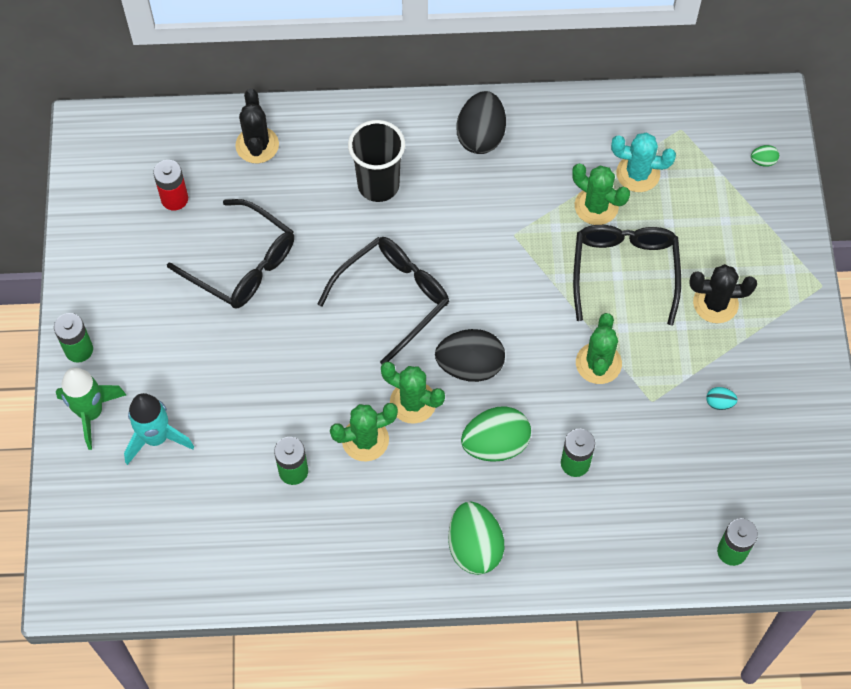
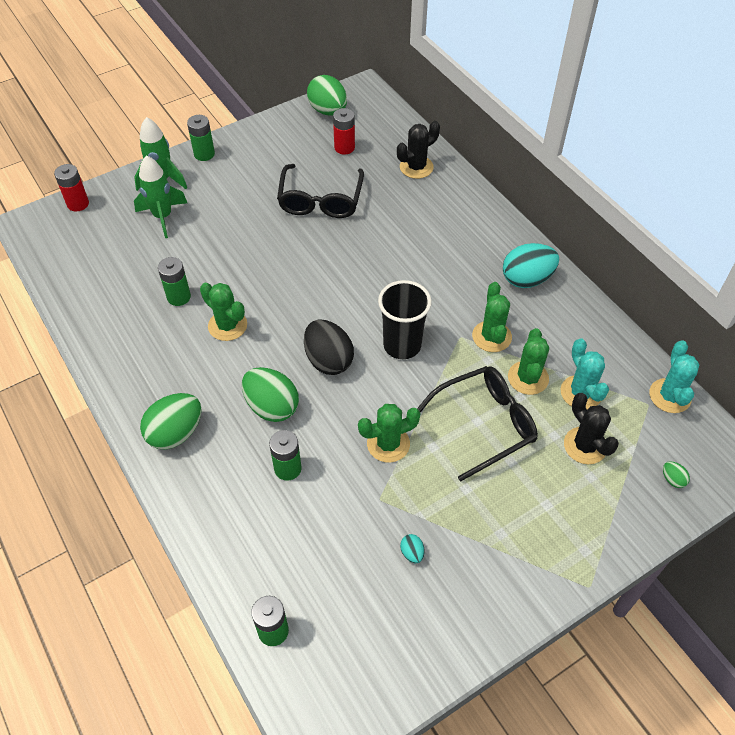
camera: 60 degrees right, 10 degrees down
turquoise rocket [124,393,194,465] -> green rocket [134,155,187,238]
black glasses [317,237,449,364] -> none
black cup [348,120,405,202] -> black cup moved to [378,280,432,359]
green cactus [381,362,445,424] -> green cactus moved to [472,282,512,352]
black egg [457,91,506,154] -> turquoise egg [503,243,559,288]
black cactus [689,264,757,323] -> black cactus moved to [564,393,619,464]
none -> red battery [54,164,89,212]
none -> green egg [307,75,347,116]
none -> turquoise cactus [649,340,699,413]

